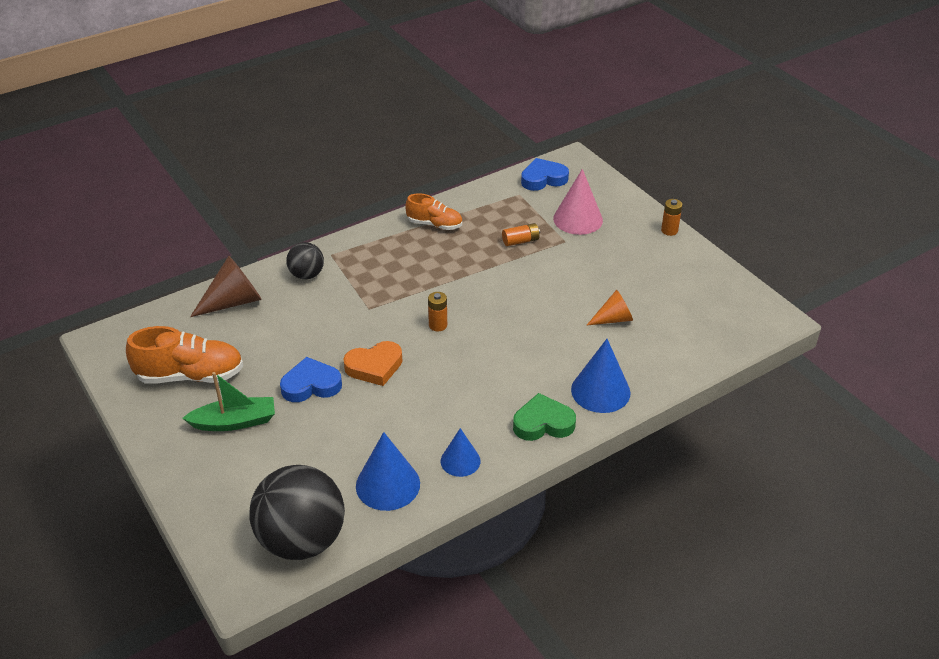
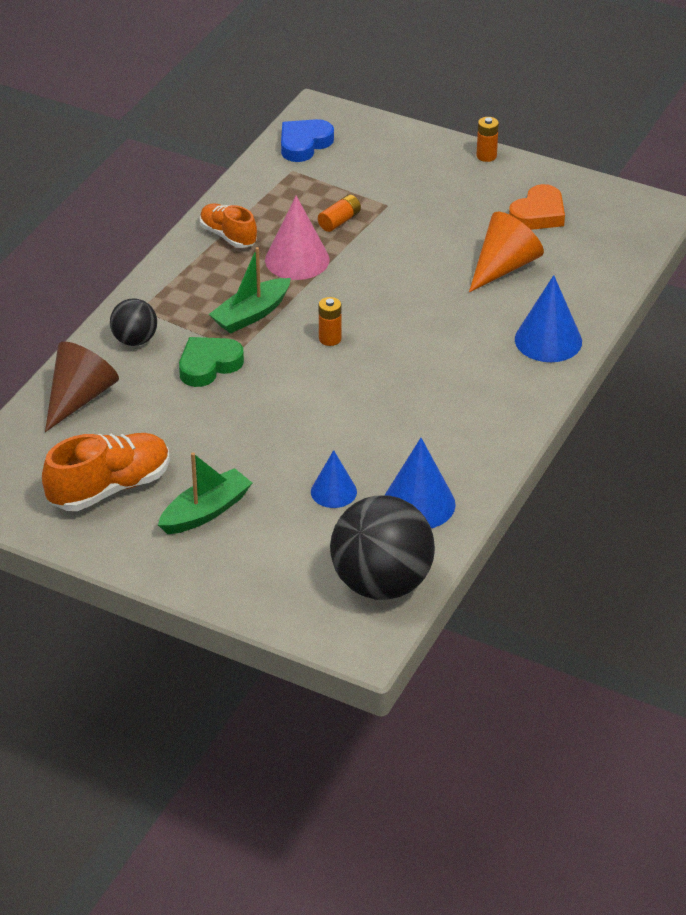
camera: 30 degrees left, 0 degrees up
blue heart [280,357,342,402] -> none
orange heart [343,341,402,386] -> orange heart moved to [509,184,565,230]
orange shoe [405,193,462,230] -> orange shoe turned 120 degrees counterclockwise [200,203,257,248]
blue cone [441,428,481,477] -> blue cone moved to [311,450,357,508]
green heart [513,393,576,441] -> green heart moved to [179,337,244,387]
pink cone [553,169,603,235] -> pink cone moved to [265,196,330,280]
orange cone [586,290,633,326] -> orange cone [469,212,544,292], size x1.57
none -> green boat [209,247,291,334]

